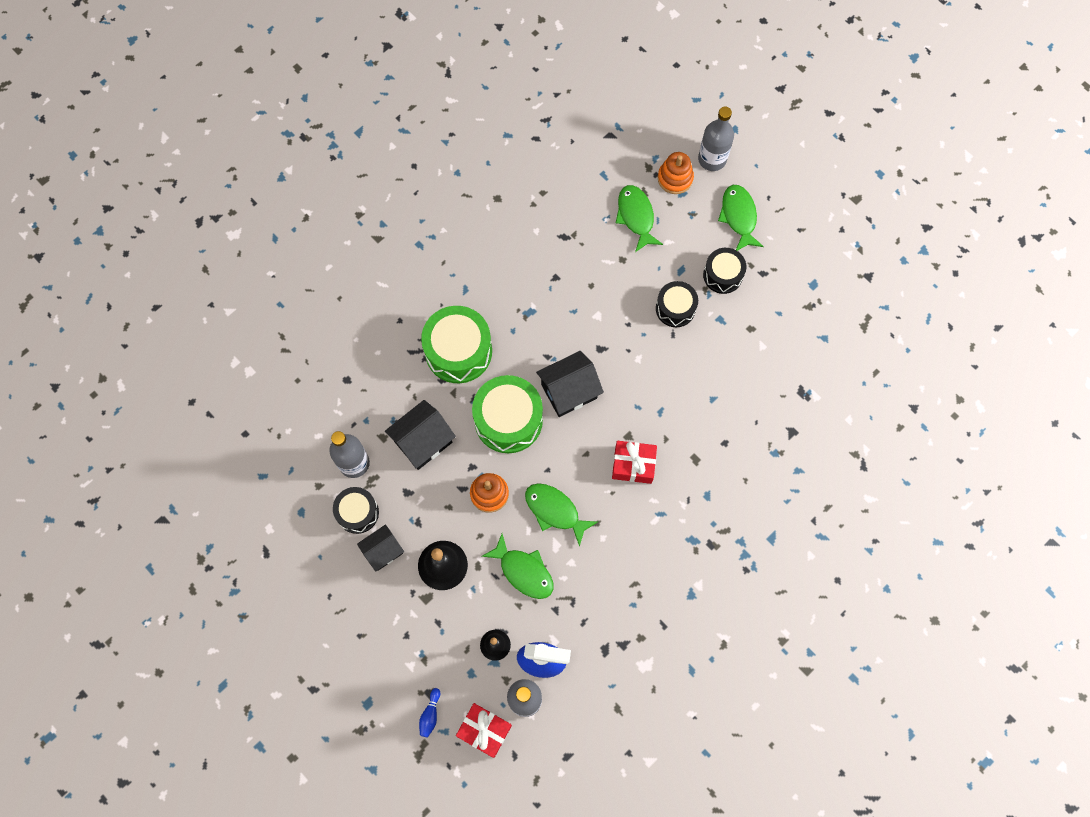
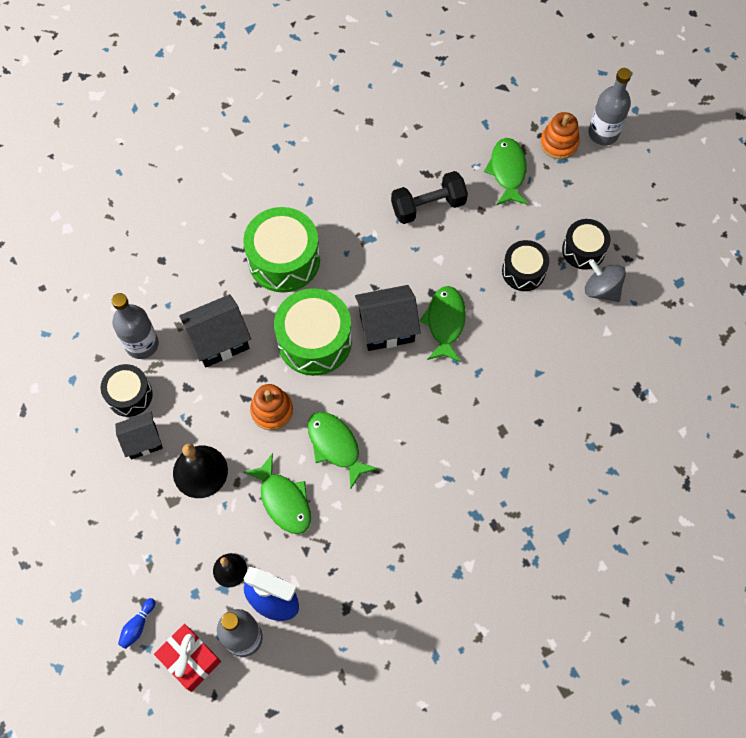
camera: 15 degrees right, 5 degrees down
red gift [612,441,657,484] -> none
green fish [718,185,764,251] -> green fish moved to [419,286,466,362]
none -> black dumbbell [391,171,468,224]
none -> grey spinning top [585,260,626,302]

